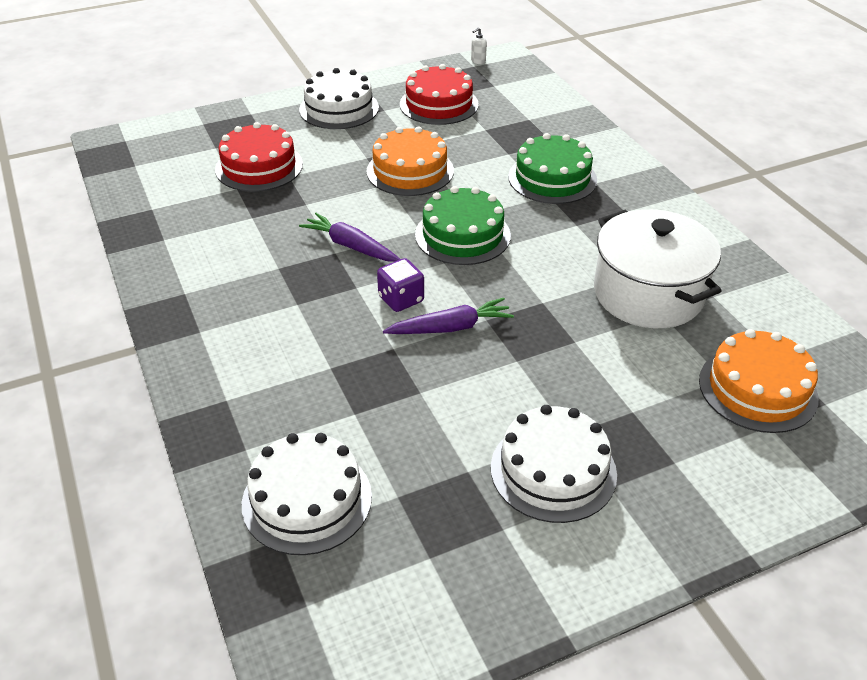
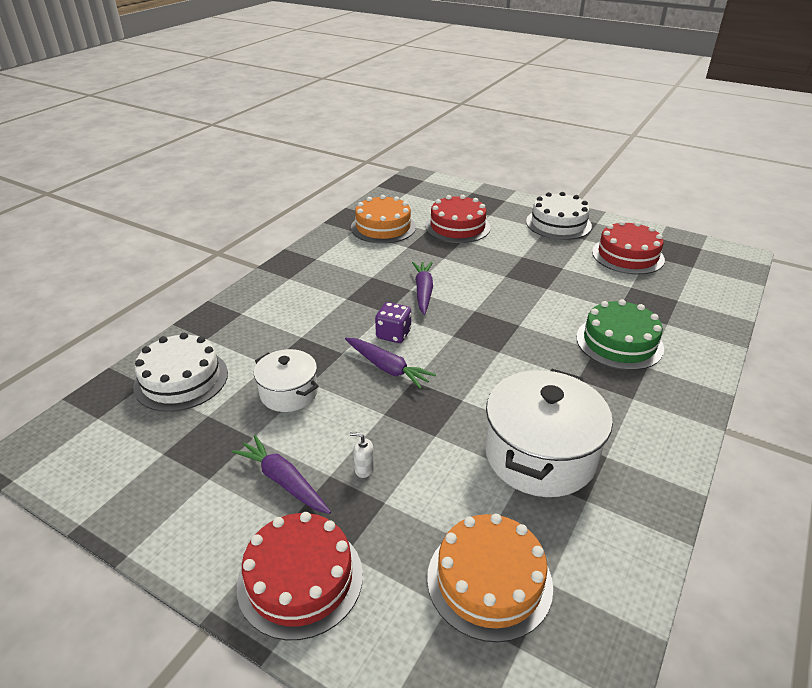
camera: 55 degrees right, 5 degrees down
orange cake [366,126,454,196] -> orange cake moved to [351,195,416,243]
green cake [415,186,511,265] -> none
white soap dispenser [471,27,487,64] -> white soap dispenser moved to [350,432,374,478]
white cake [491,405,617,523] -> purple carrot [232,435,331,514]
none -> red cake [237,512,363,640]
none -> white pot [254,349,319,412]

